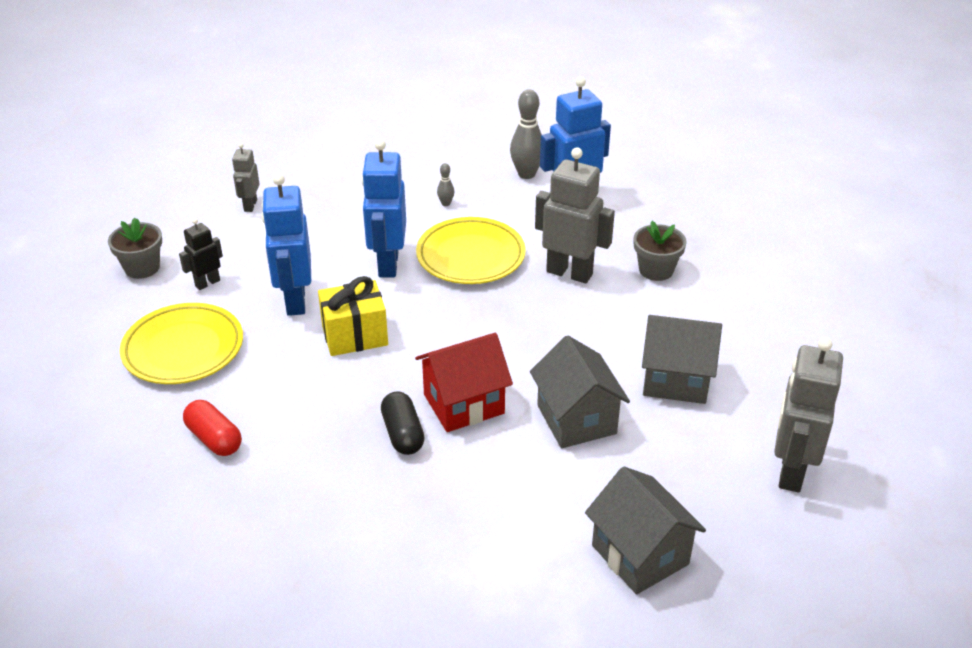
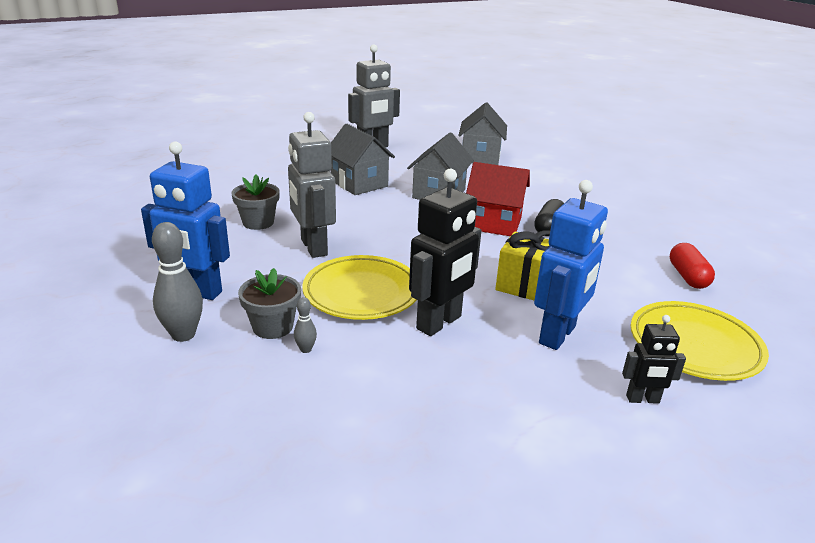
camera: 140 degrees left, 10 degrees down
grey flower pot [108,217,162,279] -> grey flower pot moved to [238,268,301,339]
grey robot [232,143,260,212] -> none
blue robot [361,139,406,277] -> black robot [409,169,481,336]

